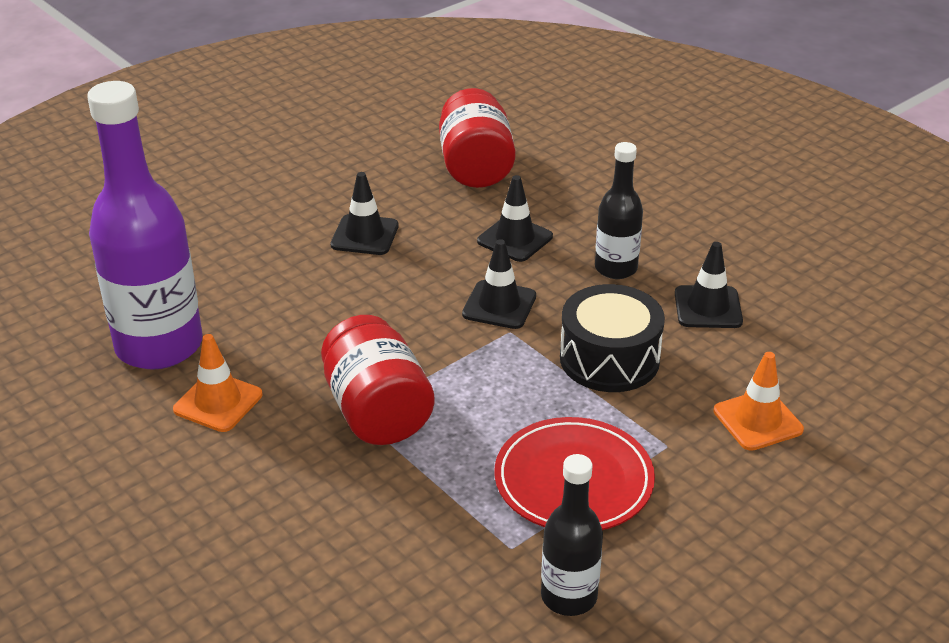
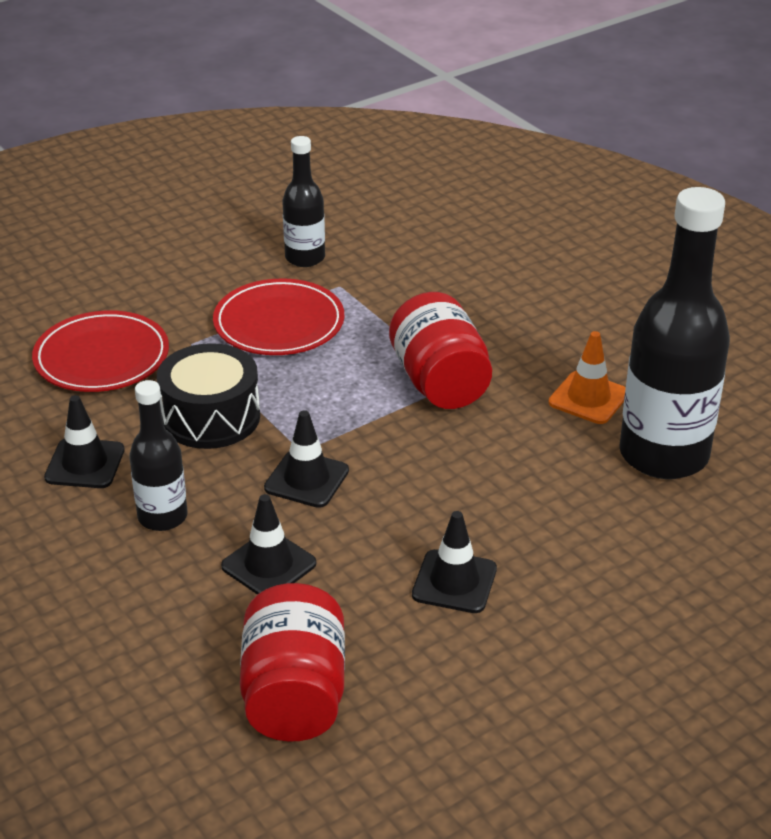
camera: 175 degrees left, 0 degrees up
purple bottle [87,81,203,370] -> black bottle [619,187,730,479]
orange traffic cone [713,352,804,451] -> red plate [32,311,169,392]

